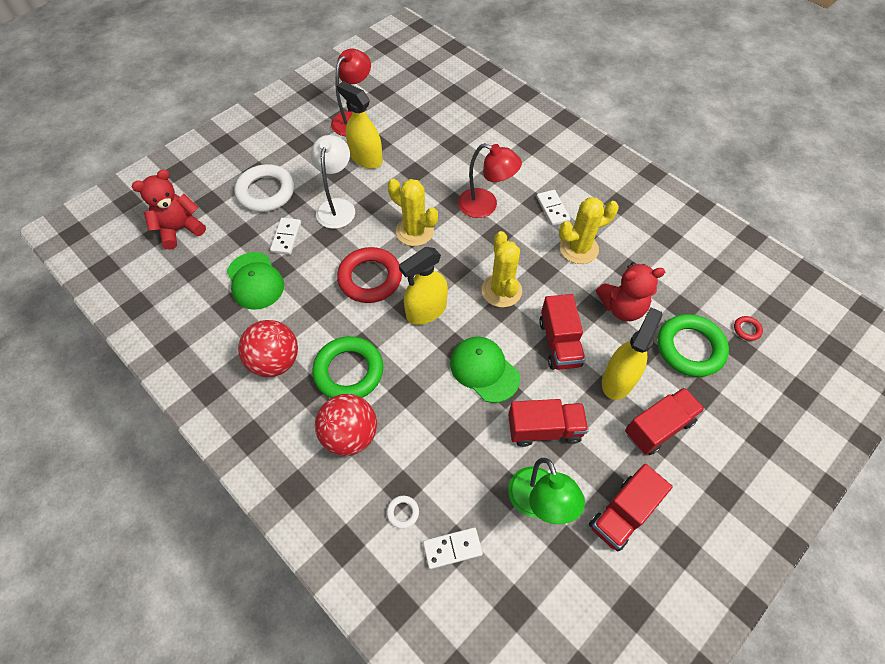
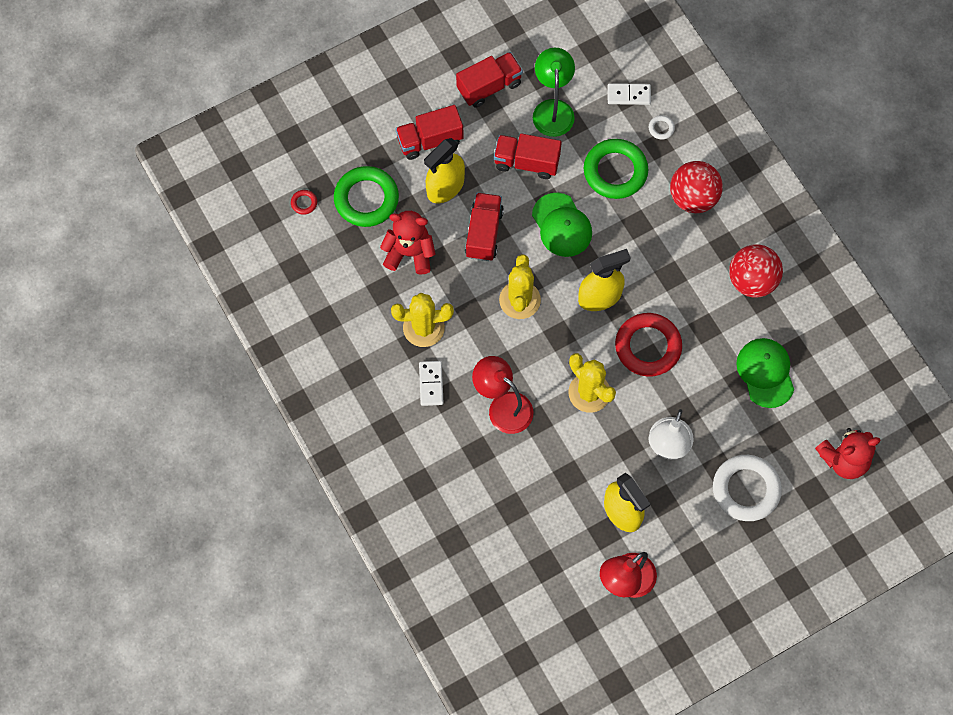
camera: 165 degrees left, 10 degrees up
white domino [270,218,301,255] -> none
green ring [312,336,383,398] -> green ring moved to [584,139,648,199]

